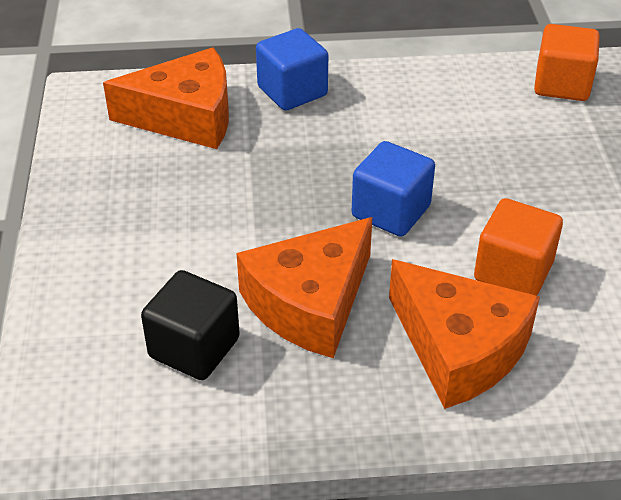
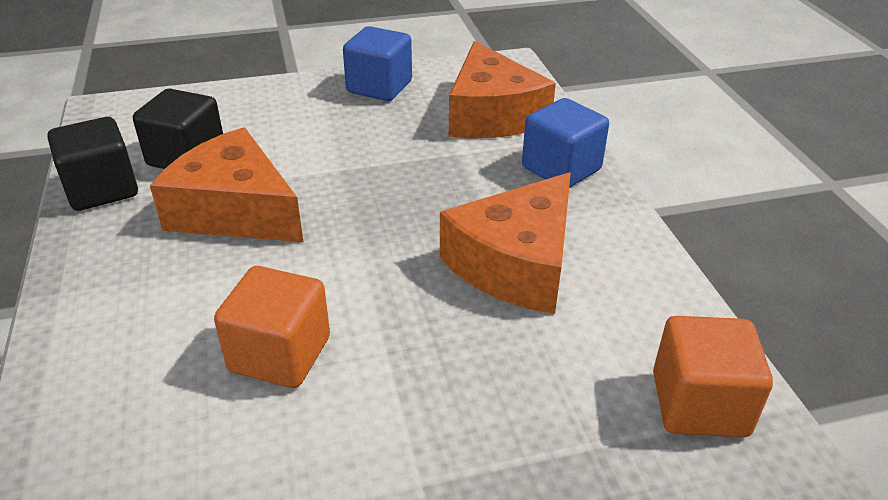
camera: 80 degrees right, 5 degrees down
blue cube [352,141,435,237] -> blue cube moved to [343,26,412,101]
orange cheese [389,259,540,409] -> orange cheese moved to [440,173,571,314]
none -> black cube [48,117,138,211]

